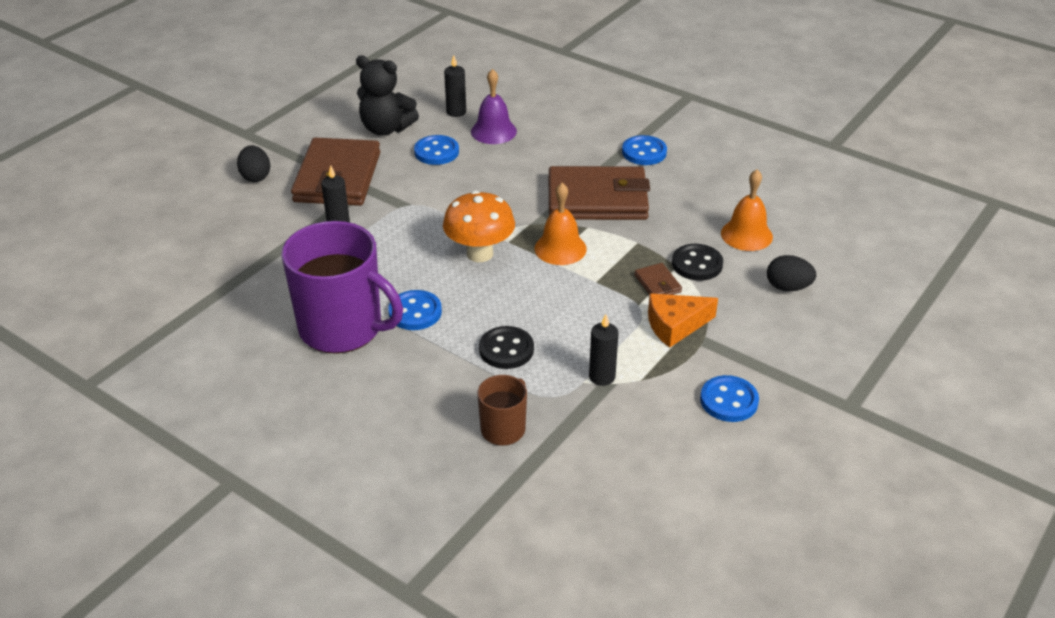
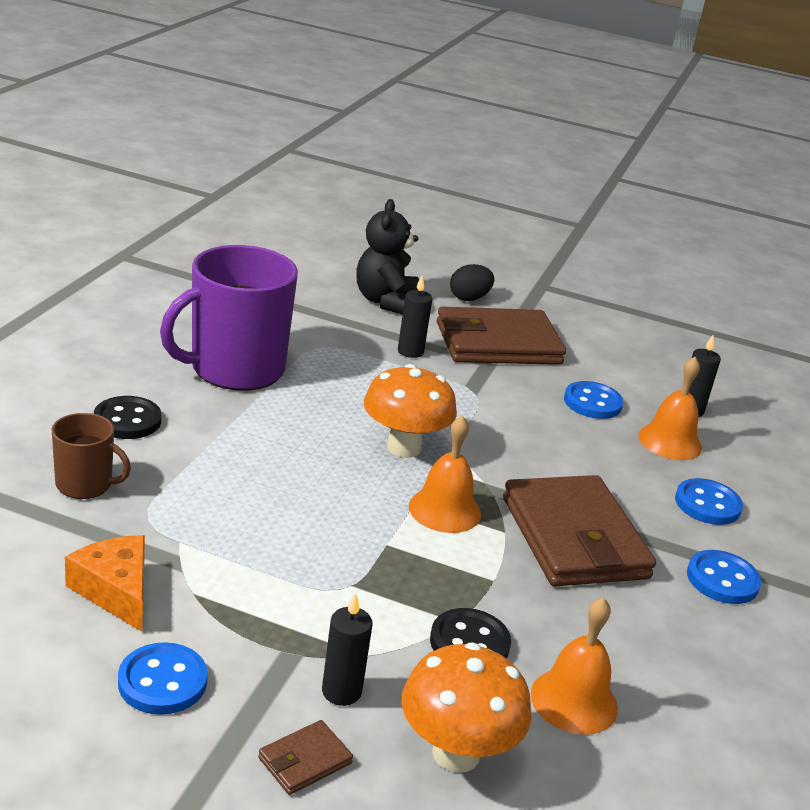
camera: 70 degrees right, 10 degrees down
purple mug [281,221,403,354] -> purple mug turned 45 degrees clockwise [160,245,298,390]
black teddy bear [356,55,419,135] -> black teddy bear moved to [356,199,419,315]
blue button [388,290,442,330] -> blue button moved to [675,478,743,525]
purple bell [471,69,517,144] -> orange bell [638,357,702,460]
black button [479,326,534,369] -> black button moved to [94,396,161,439]
black candle [589,314,619,386] -> black candle moved to [322,593,373,706]
brown wallet [634,263,682,295] -> brown wallet moved to [258,720,353,795]
orange cheese [648,293,718,348] -> orange cheese moved to [65,535,145,632]
black egg [767,255,816,291] -> orange mushroom [401,642,532,773]

